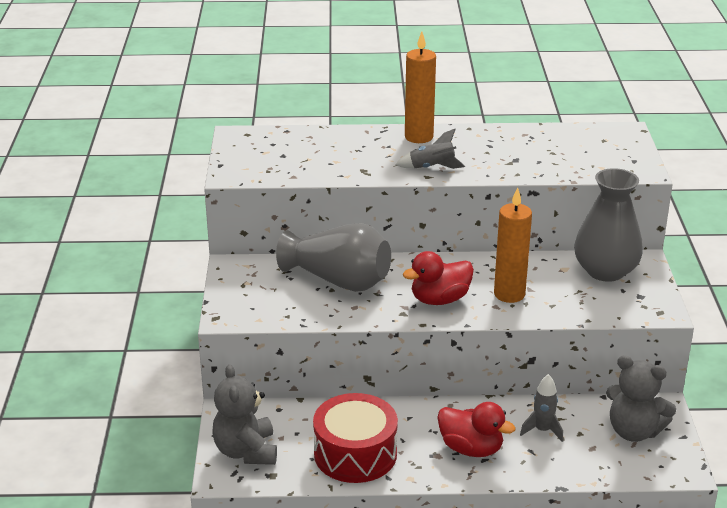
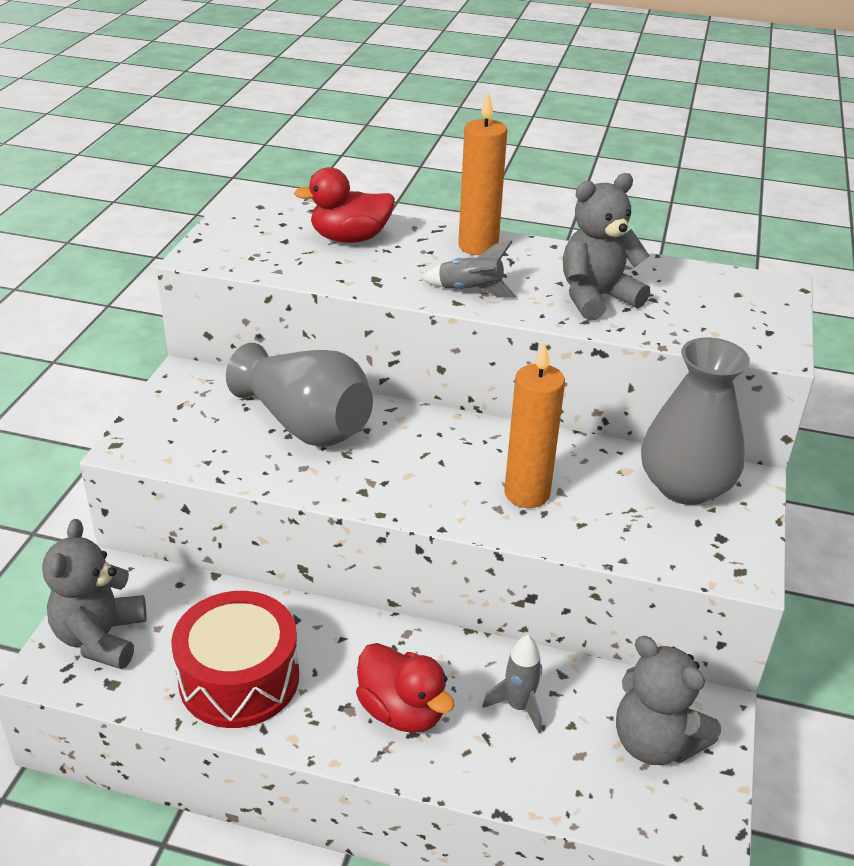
camera: 15 degrees right, 5 degrees up
red duck [403,251,474,305] -> red duck moved to [294,167,395,243]
none -> grey teddy bear [563,173,650,320]

